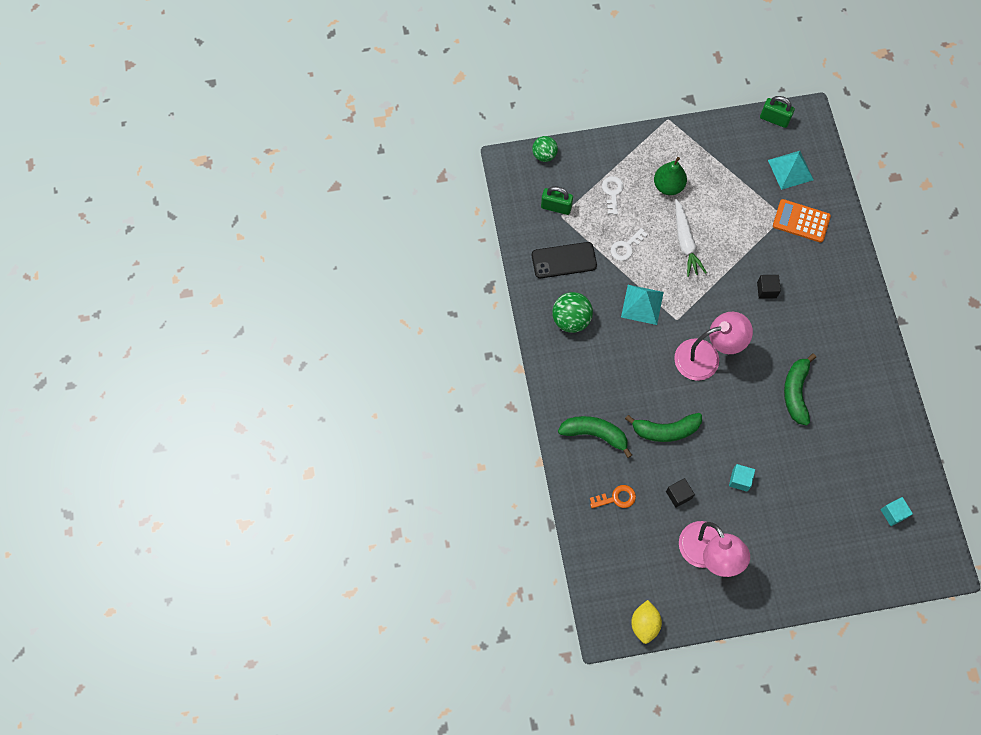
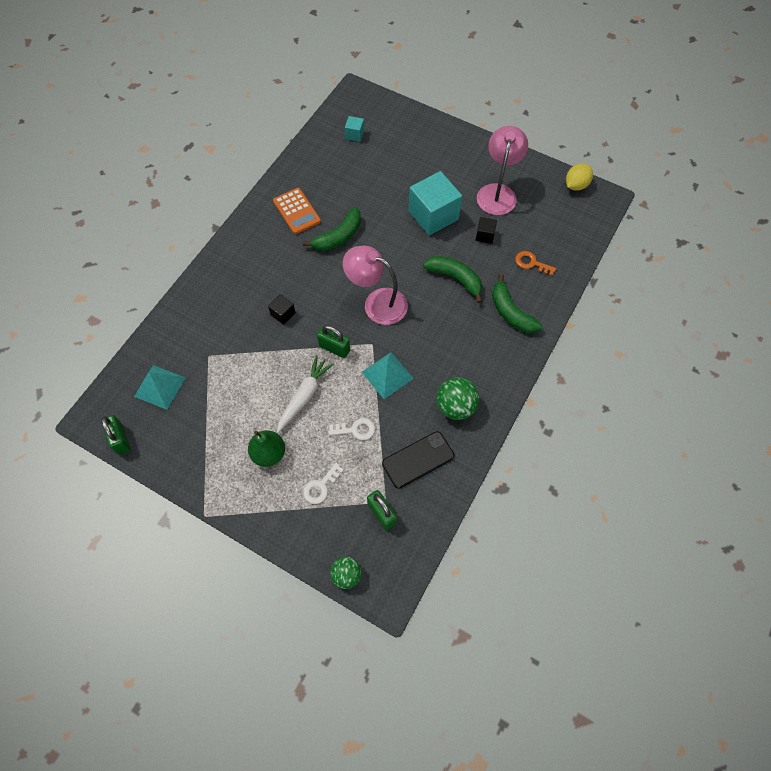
camera: 140 degrees left, 5 degrees down
black phone [532,242,597,278] -> black phone turned 60 degrees counterclockwise [382,431,454,489]
turquoise cube [729,464,755,492] -> turquoise cube [409,171,462,236], size x2.20
orange calculator [773,199,831,243] -> orange calculator moved to [273,188,321,234]
none -> green padlock [317,325,350,358]

